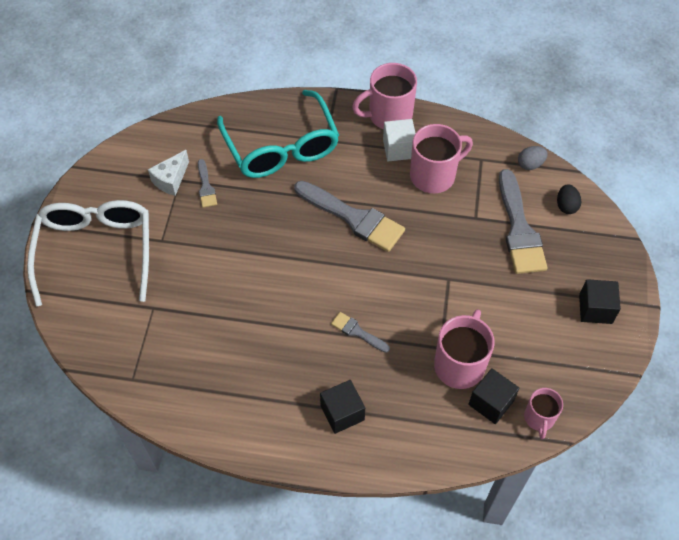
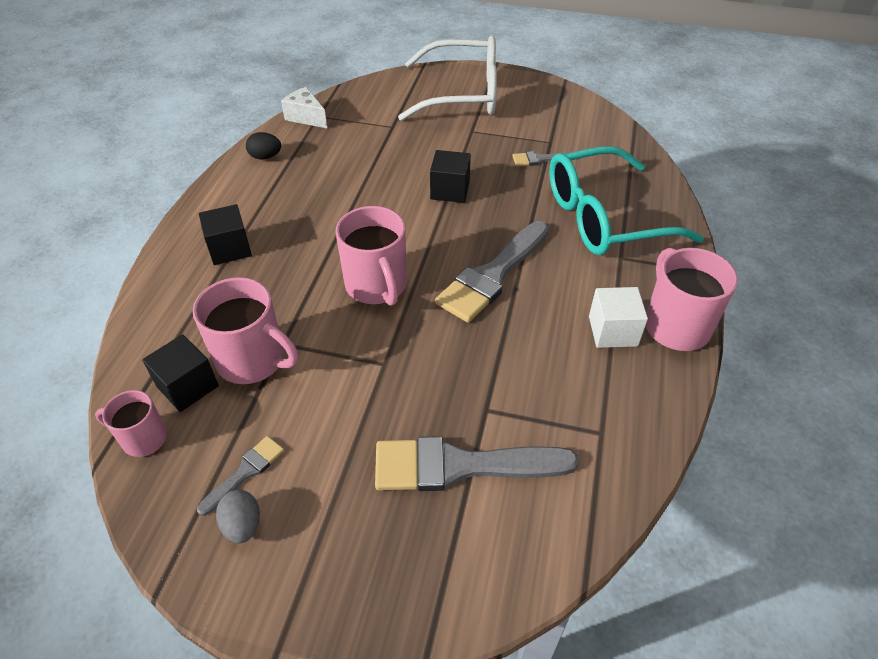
camera: 95 degrees right, 10 degrees down
white cheese [148,150,189,196] -> white cheese moved to [281,87,327,128]
grey brush [331,312,390,353] -> grey brush moved to [197,436,284,516]
pink mug [410,124,473,193] -> pink mug moved to [336,206,407,306]
grey egg [518,146,547,170] -> grey egg moved to [216,490,260,544]
black egg [557,184,581,214] -> black egg moved to [246,132,281,160]
black cube [579,279,621,324] -> black cube moved to [430,150,471,203]

